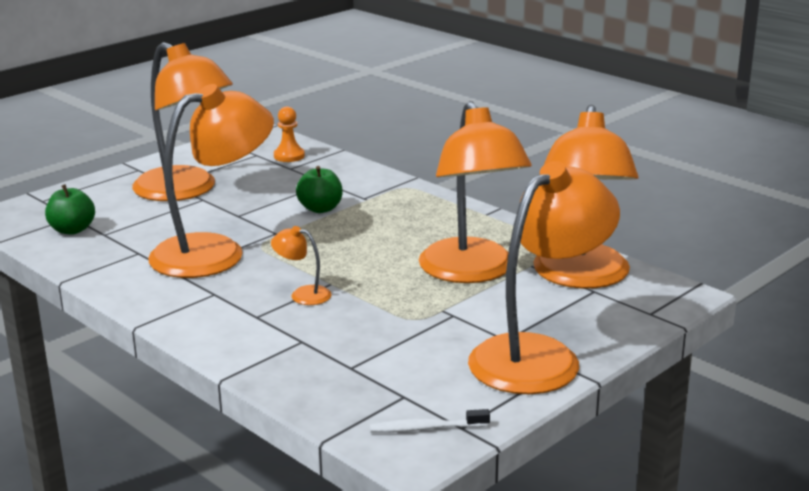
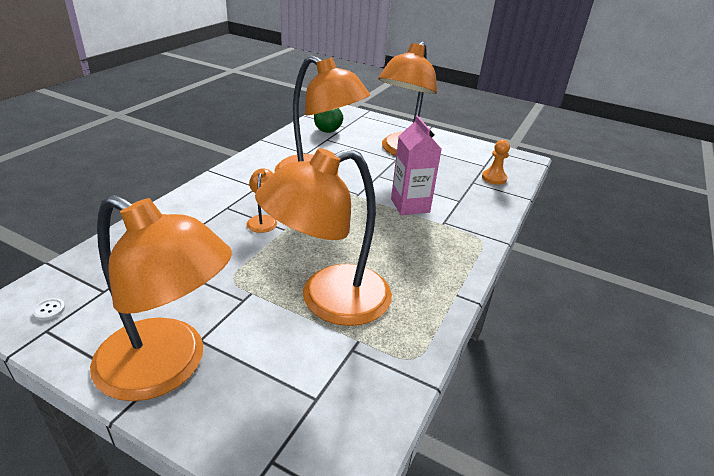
camera: 70 degrees right, 10 degrees up
green apple [296,166,343,213] -> pink carton [391,115,442,215]
white toothbrush [370,409,490,433] -> white button [32,298,65,320]
orange lamp [533,105,638,289] -> none

